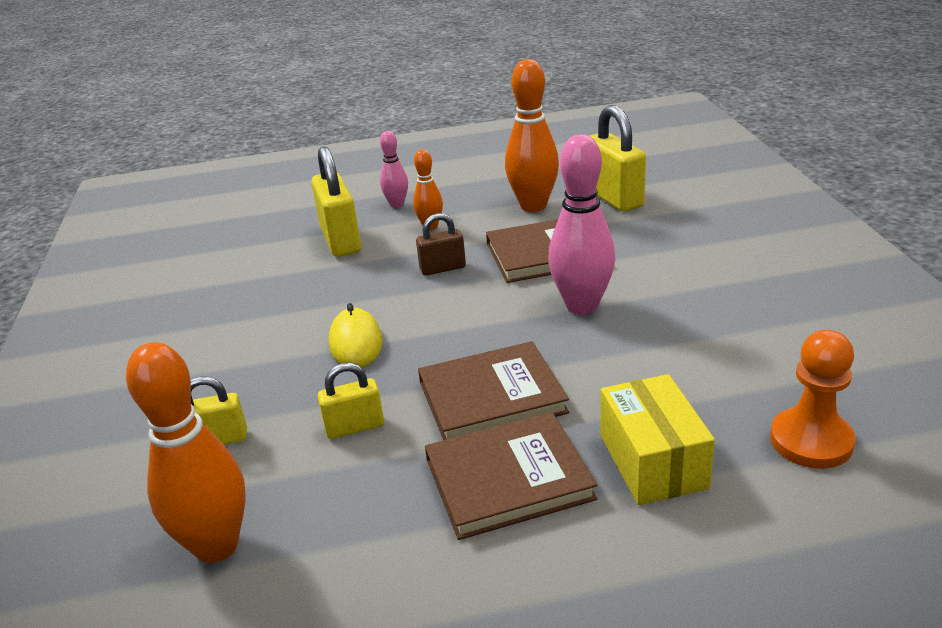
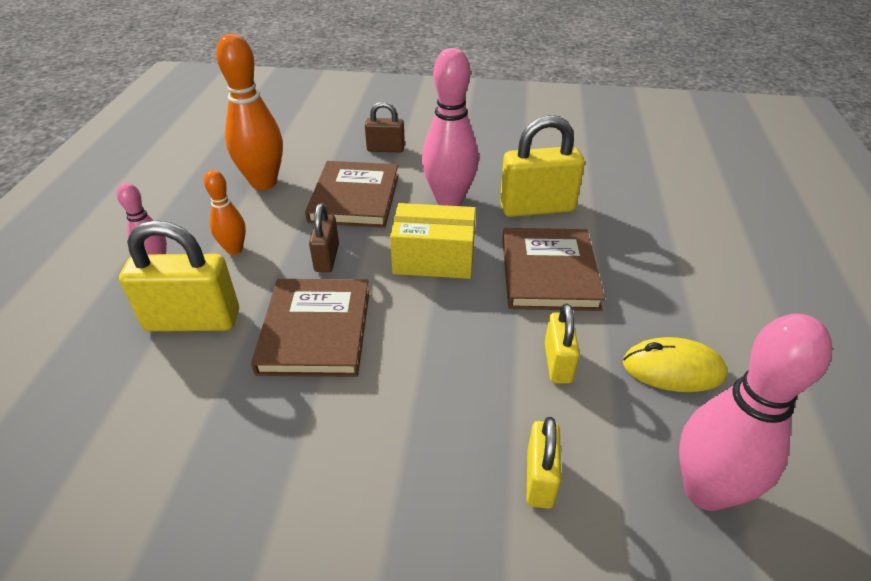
camera: 75 degrees left, 10 degrees up
orange bowling pin [126,342,245,563] -> pink bowling pin [679,313,832,511]
yellow mouse [329,303,383,368] -> yellow mouse moved to [623,337,727,392]
brown book [425,412,597,540] -> brown book moved to [251,279,370,377]
yellow padlock [590,105,646,212] -> yellow padlock moved to [500,115,585,217]
yellow box [601,374,715,505] -> yellow box moved to [390,203,476,279]
orange pawn [770,330,855,469] -> none
none -> brown padlock [365,102,405,152]

